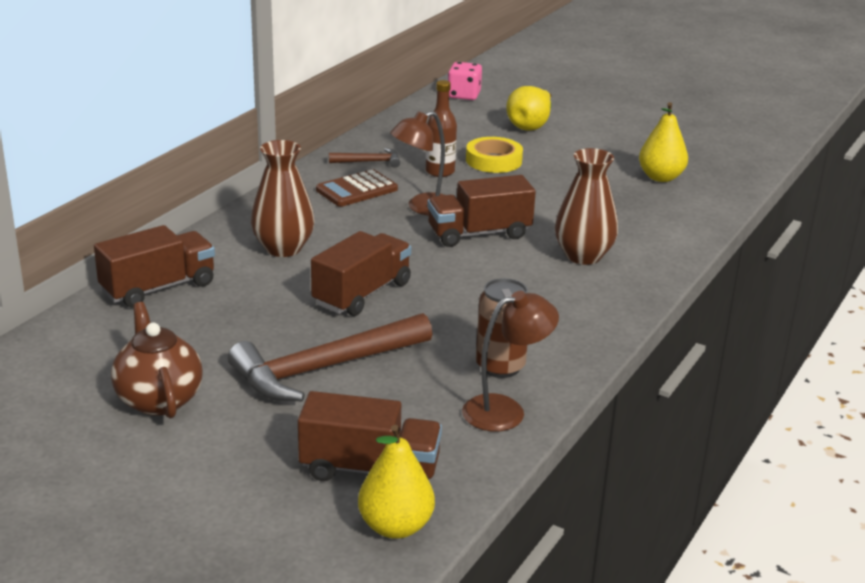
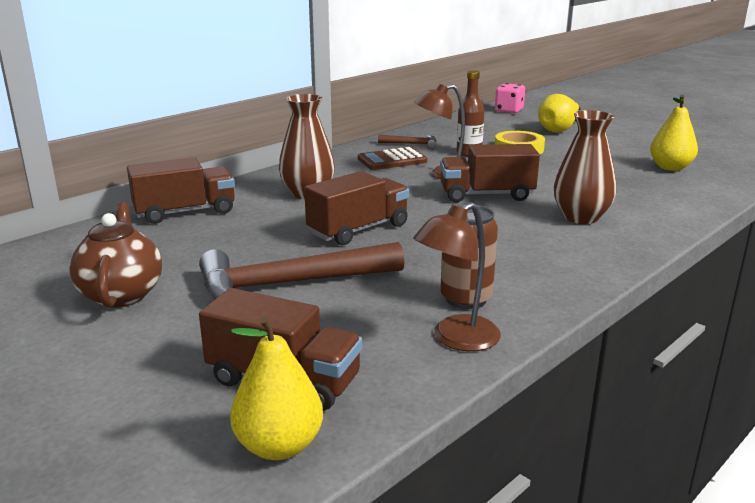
camera: 15 degrees right, 5 degrees down
brown lamp [462,291,559,431] -> brown lamp turned 150 degrees clockwise [413,202,501,351]

